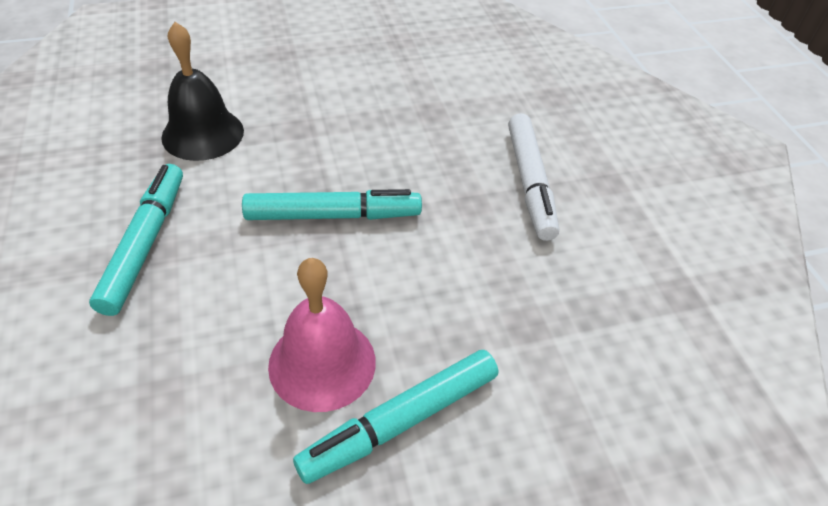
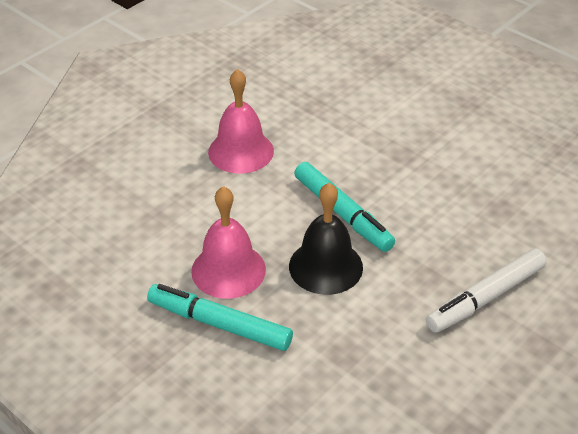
camera: 60 degrees right, 5 degrees down
turquoise marker [89,164,183,316] -> pink bell [208,69,274,174]
black bell [161,22,244,161] -> black bell moved to [289,183,363,295]

